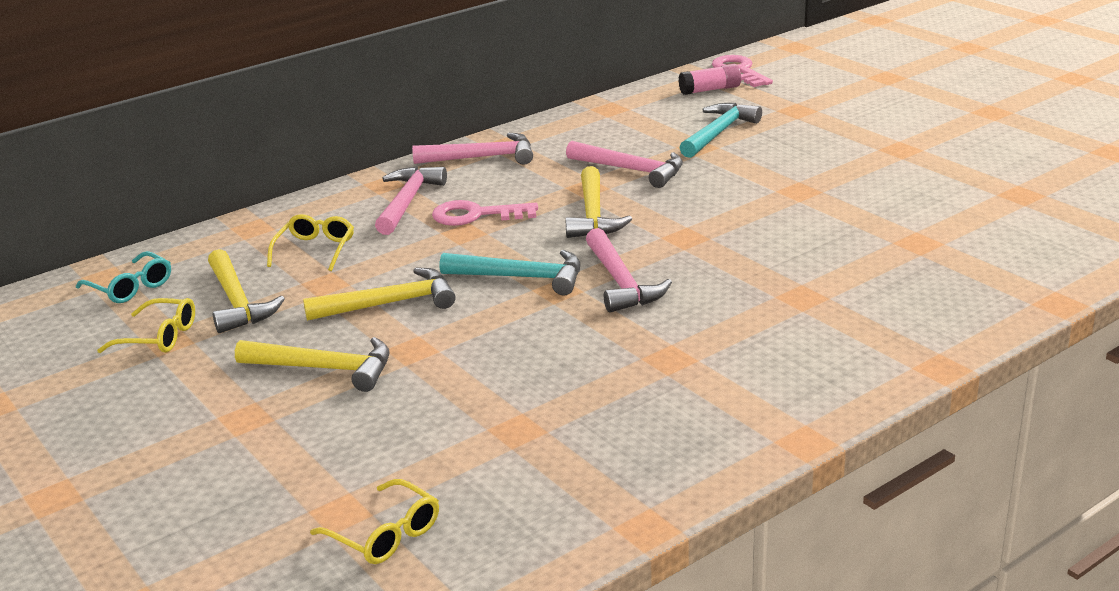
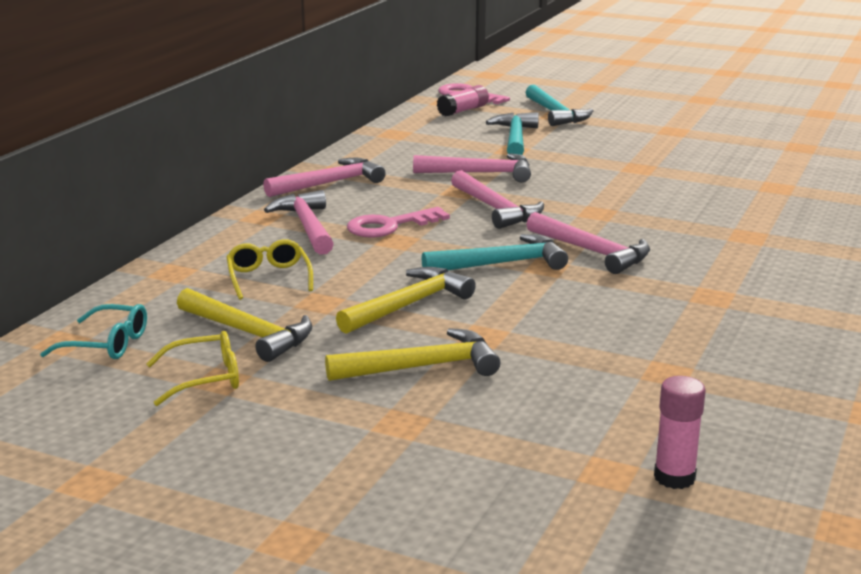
camera: 30 degrees left, 5 degrees down
yellow glasses [310,479,439,564] -> pink glue stick [654,376,706,489]
yellow hammer [565,166,632,238] -> pink hammer [451,170,544,229]
none -> turquoise hammer [525,85,593,126]

